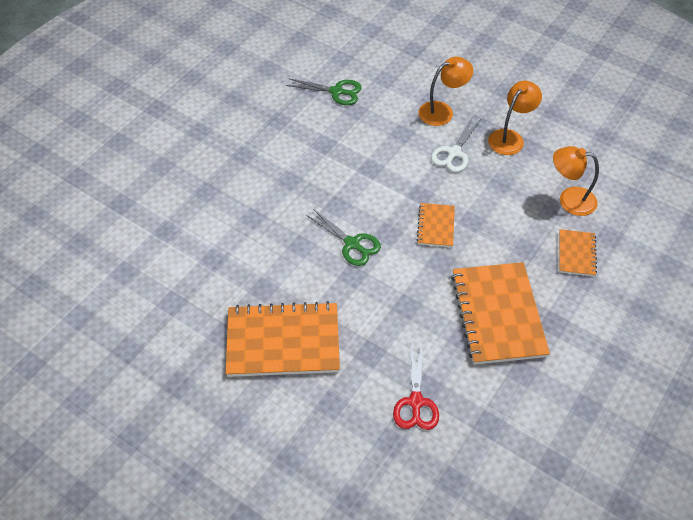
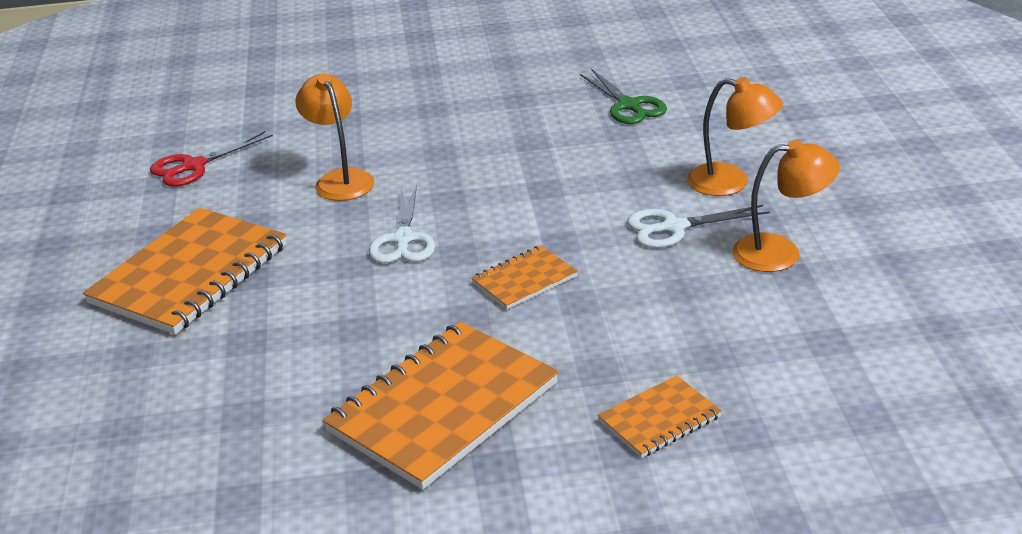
camera: 50 degrees right, 20 degrees down
orange notebook [226,301,340,377] -> orange notebook turned 75 degrees clockwise [83,208,287,334]
green scissors [306,209,381,266] -> white scissors [369,185,435,263]
red scissors [393,345,439,430] -> red scissors moved to [150,131,273,186]
orange lamp [553,146,599,216] -> orange lamp moved to [296,73,374,201]

